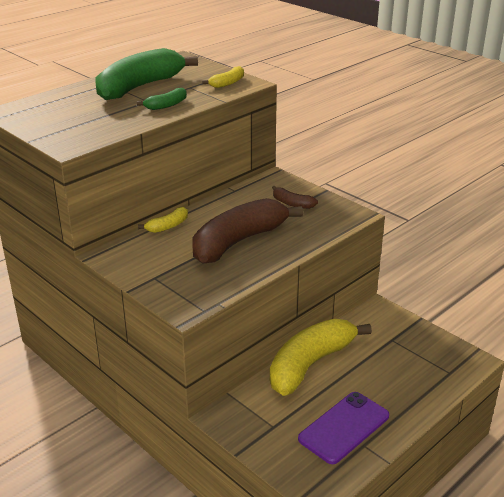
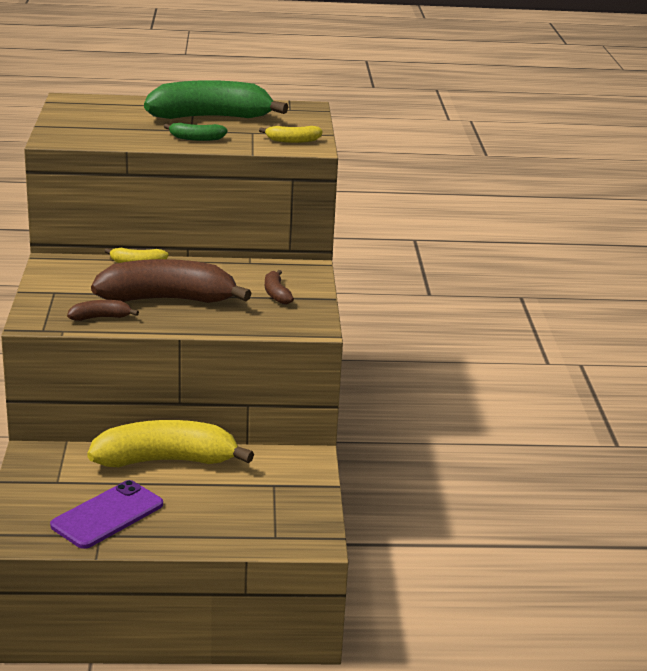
camera: 40 degrees right, 5 degrees down
purple phone [298,392,389,464] -> purple phone turned 45 degrees counterclockwise [50,480,163,549]
none -> brown banana [67,300,139,321]

